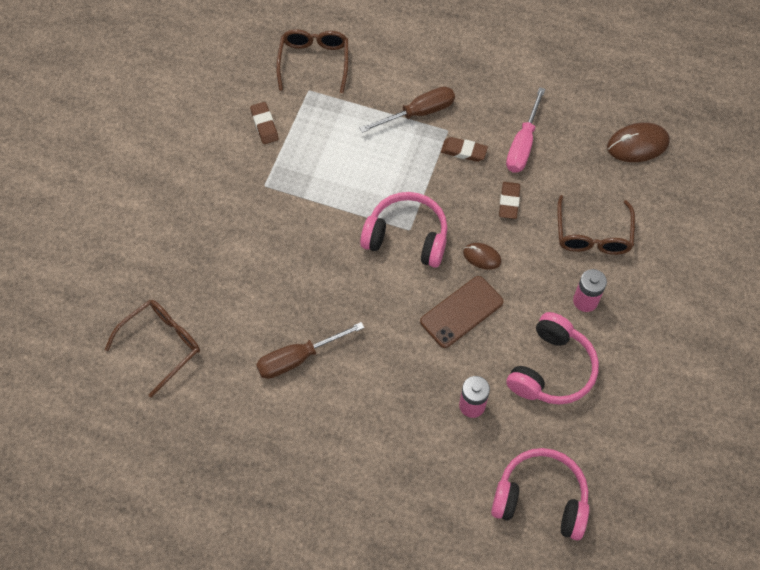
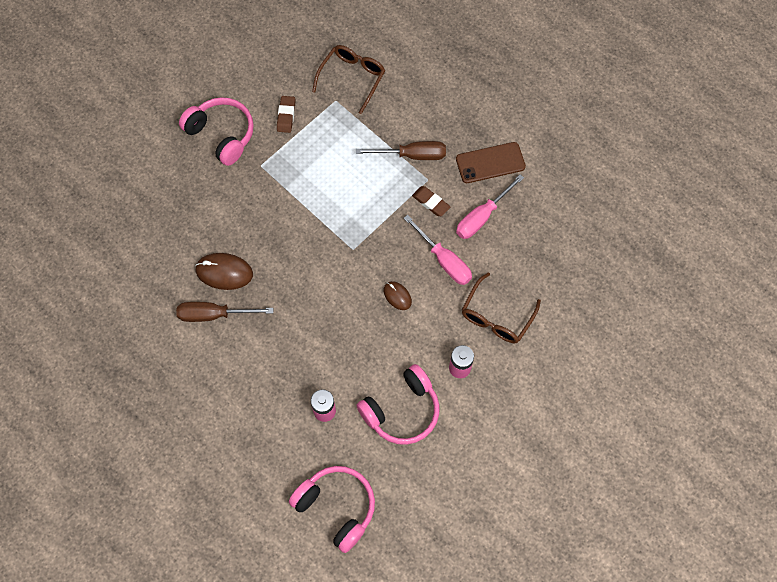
camera: 25 degrees right, 5 degrees up
brown glasses [105,300,200,398] -> none
pink headphones [360,192,447,268] -> pink headphones moved to [179,97,254,166]
brown phone [420,276,504,348] -> brown phone moved to [456,142,526,183]
brown eraser [499,182,520,219] -> pink screwdriver [404,215,472,285]
brown mouse [607,123,670,162] -> brown mouse moved to [195,253,253,290]

